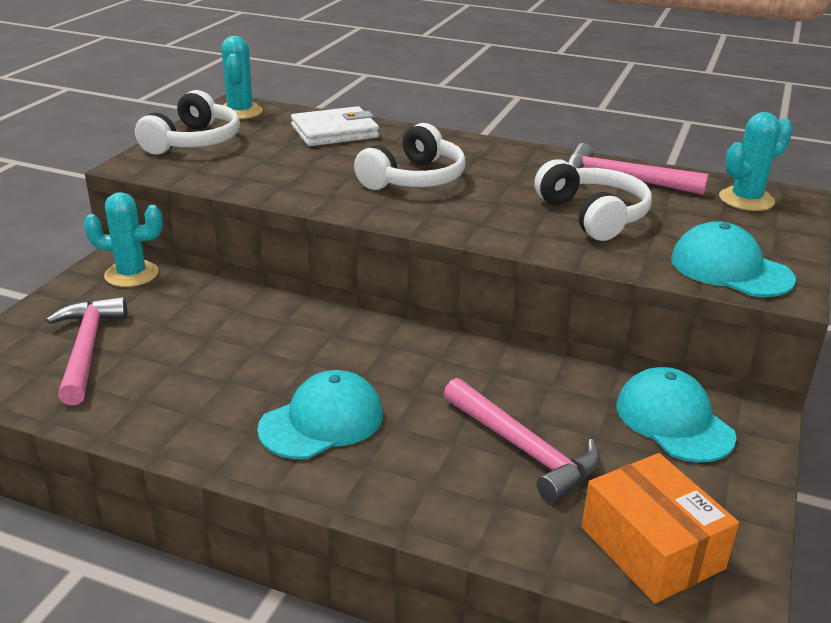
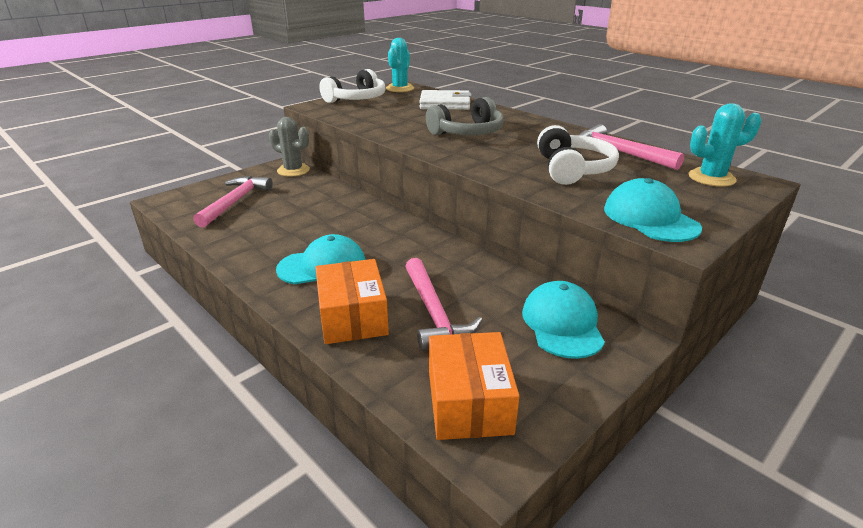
camera: 25 degrees right, 0 degrees up
turquoise cactus [84,192,163,287] -> grey cactus [269,117,310,177]
white headphones [354,123,466,190] -> grey headphones [426,97,503,136]
none -> orange box [315,259,389,344]

